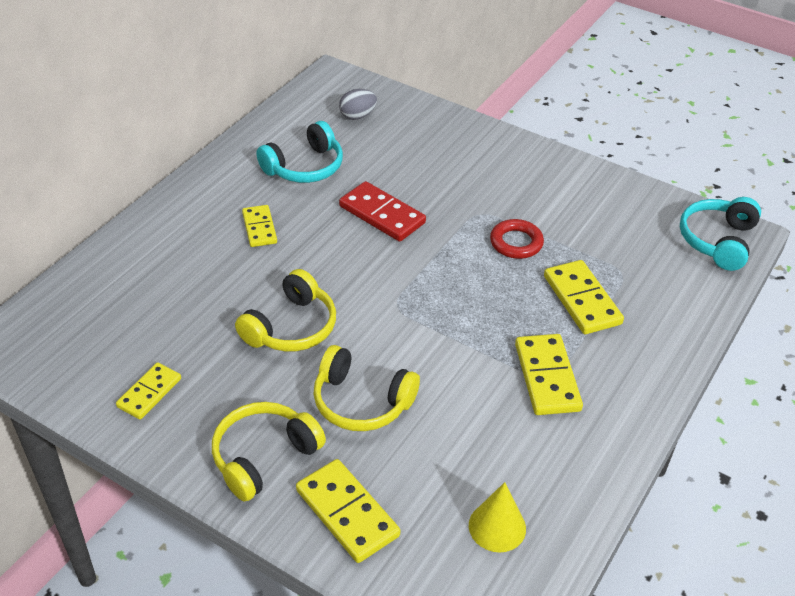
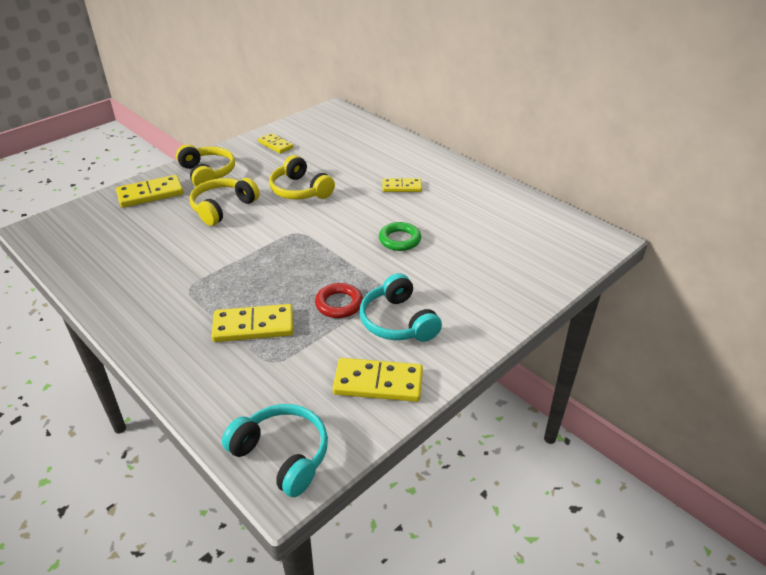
camera: 105 degrees right, 5 degrees down
turquoise headphones [256,121,343,183] -> turquoise headphones moved to [360,273,442,342]
grey egg [339,89,377,120] -> none
red domino [339,181,426,242] -> green ring [379,222,421,251]
yellow cone [469,482,526,552] -> none
yellow domino [515,334,583,415] -> yellow domino moved to [333,358,423,402]

